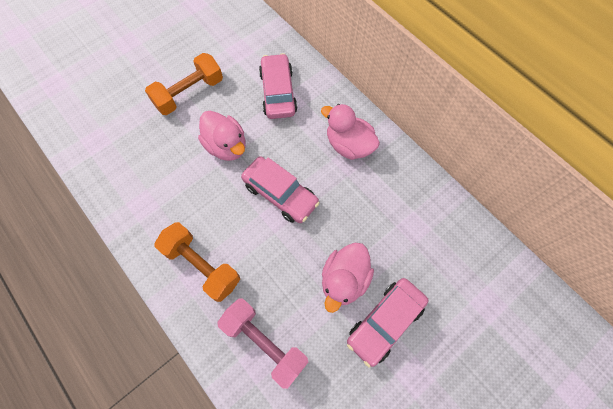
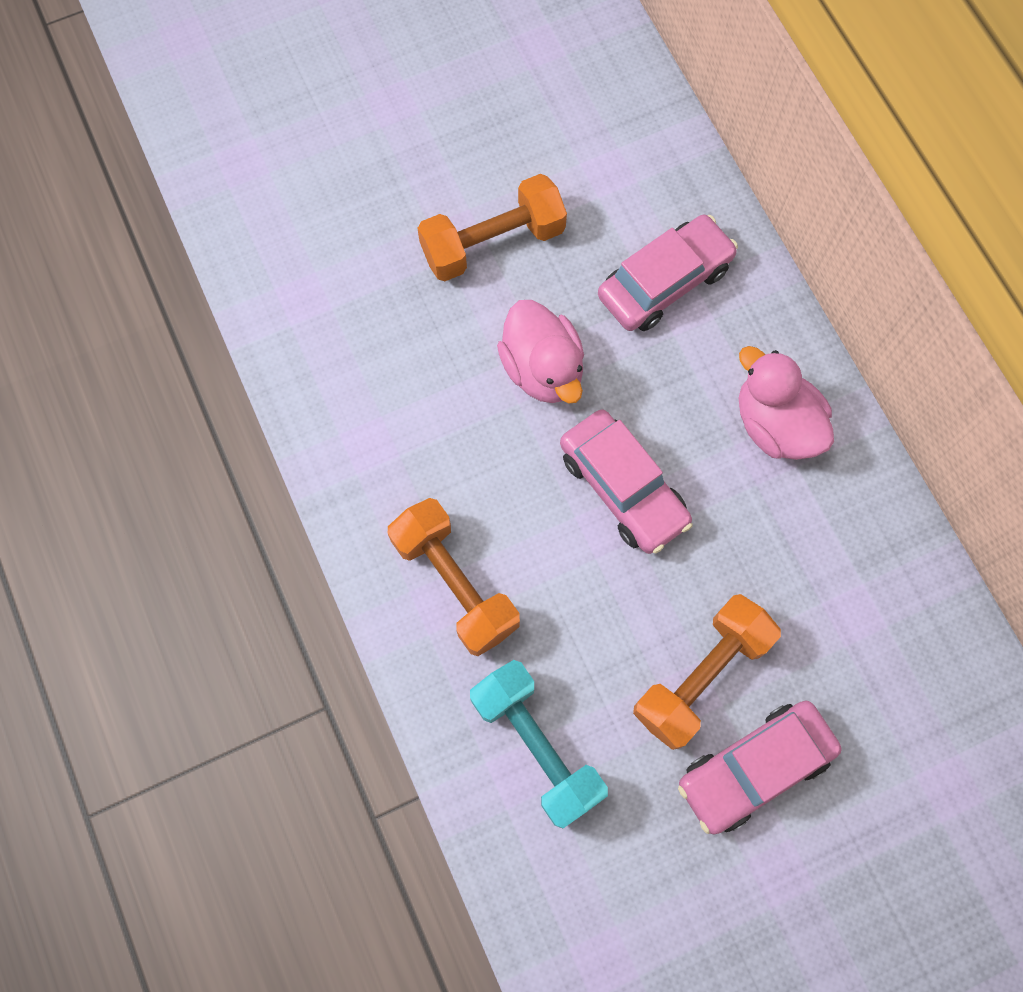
camera: 15 degrees right, 5 degrees up
pink dumbbell [217,298,308,389] -> turquoise dumbbell [470,660,608,828]
pink car [259,53,297,119] -> pink car turned 45 degrees clockwise [598,215,738,331]
pink duck [322,243,374,313] -> orange dumbbell [633,594,781,750]

